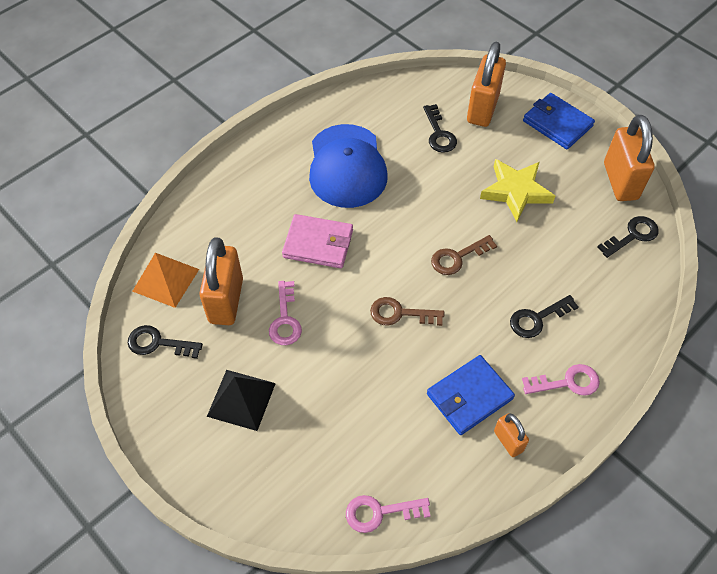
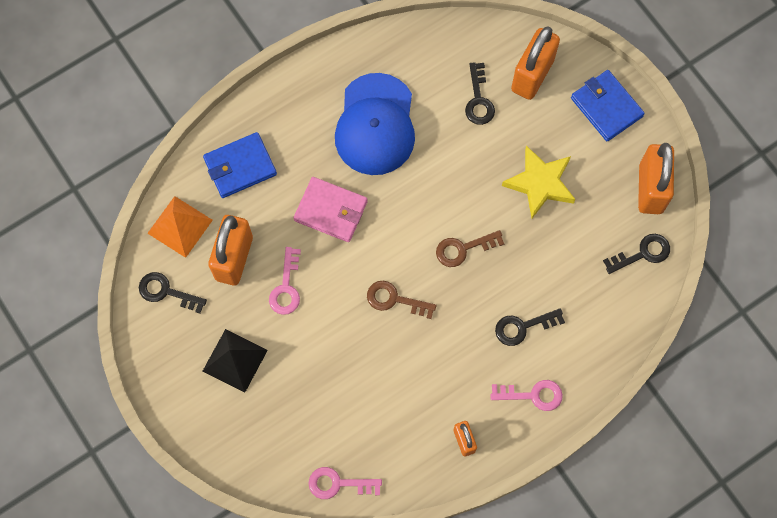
camera: 10 degrees right, 15 degrees up
blue wallet [427,355,515,435] -> blue wallet moved to [203,132,277,198]

